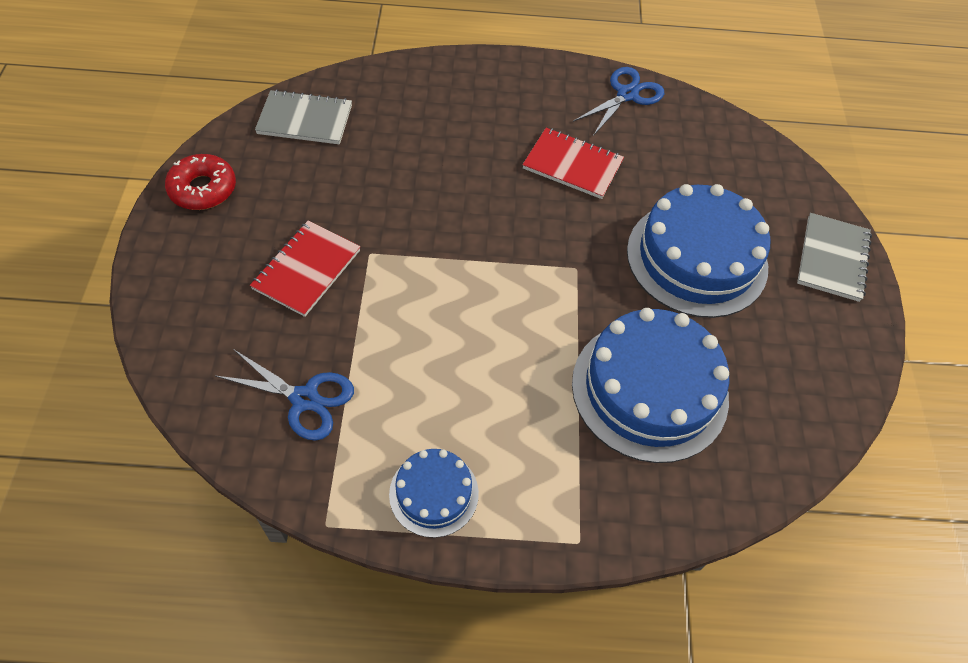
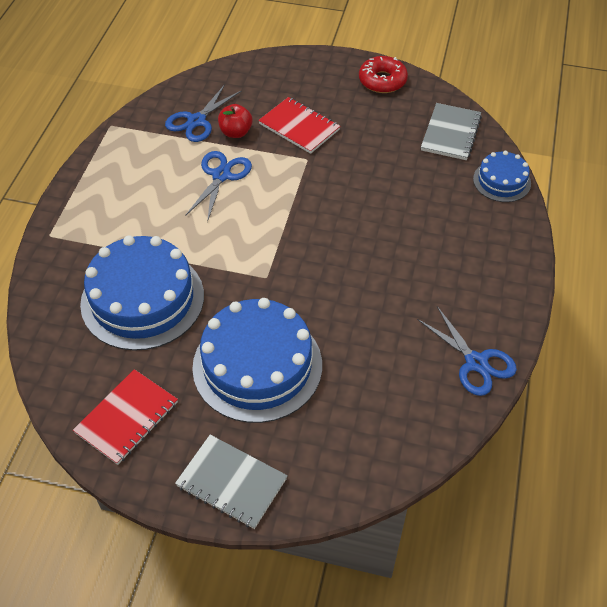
camera: 105 degrees right, 5 degrees down
blue cake [389,449,479,538] -> blue cake moved to [473,151,531,202]
red notebook [523,128,624,199] -> red notebook moved to [73,369,178,465]
none -> blue scissors [185,151,252,222]
none -> red apple [218,104,253,138]

